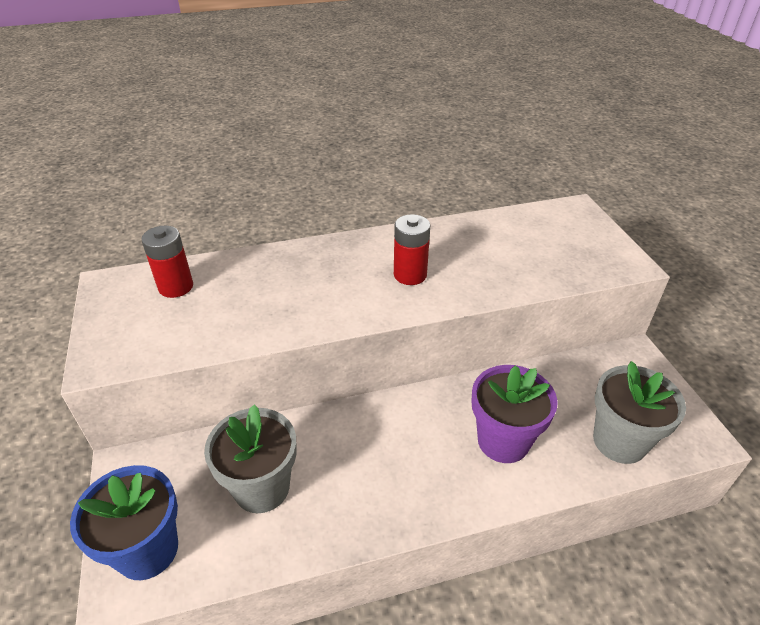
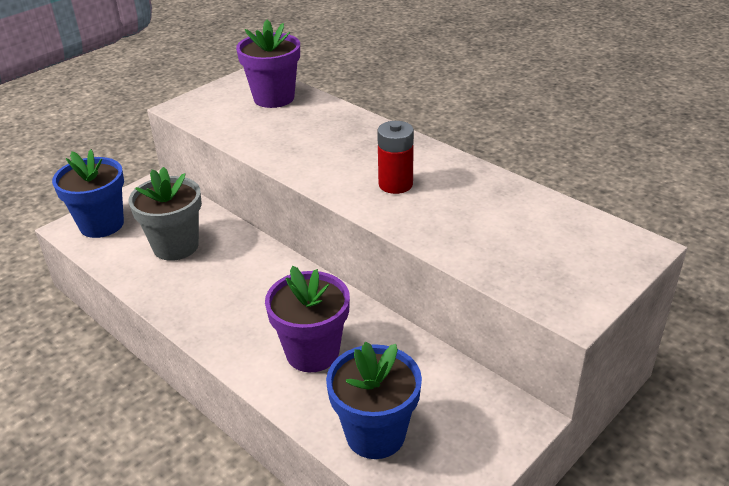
camera: 60 degrees right, 5 degrees down
red battery [141,226,193,298] -> purple flower pot [236,20,300,108]
grey flower pot [593,361,686,464] -> blue flower pot [326,341,422,459]

